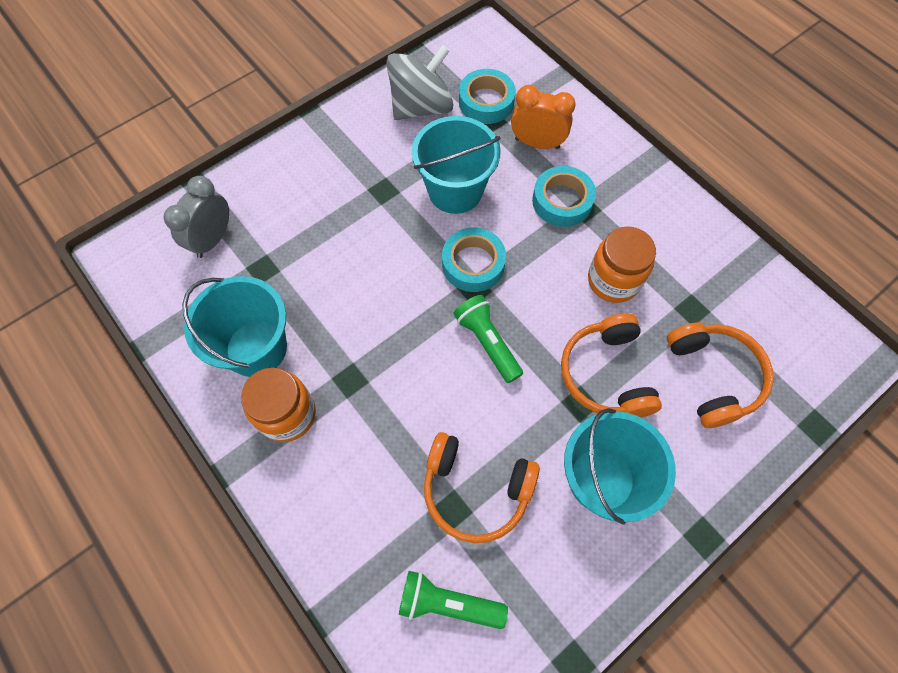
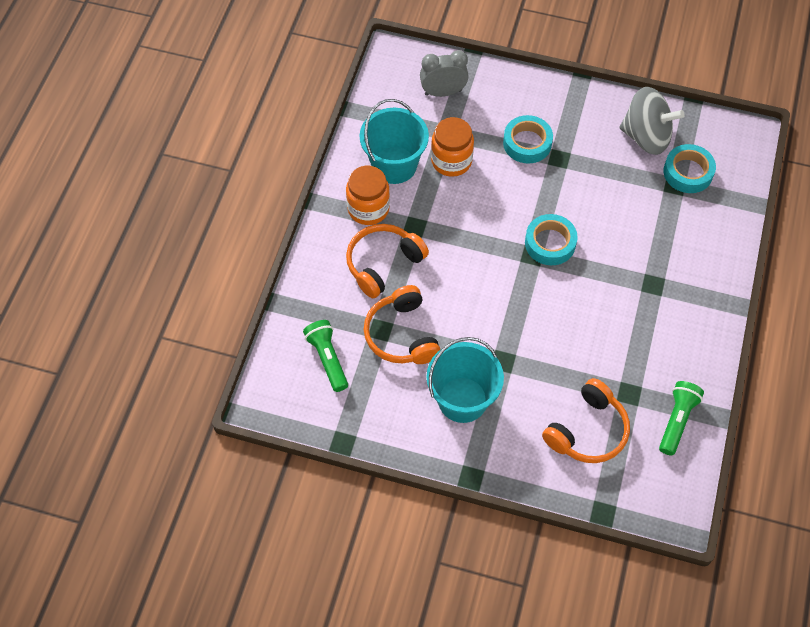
camera: 55 degrees right, 5 degrees down
turquoise bucket [412,116,501,214] -> none
green flashlight [453,295,523,383] -> green flashlight moved to [659,381,704,456]
orange clock [511,85,575,149] -> none
turquoise tape [532,166,596,227] -> turquoise tape moved to [503,115,553,163]
orange headphones [561,313,662,418] -> orange headphones moved to [346,224,429,298]
orange jar [588,226,656,303] -> orange jar moved to [431,117,474,177]

